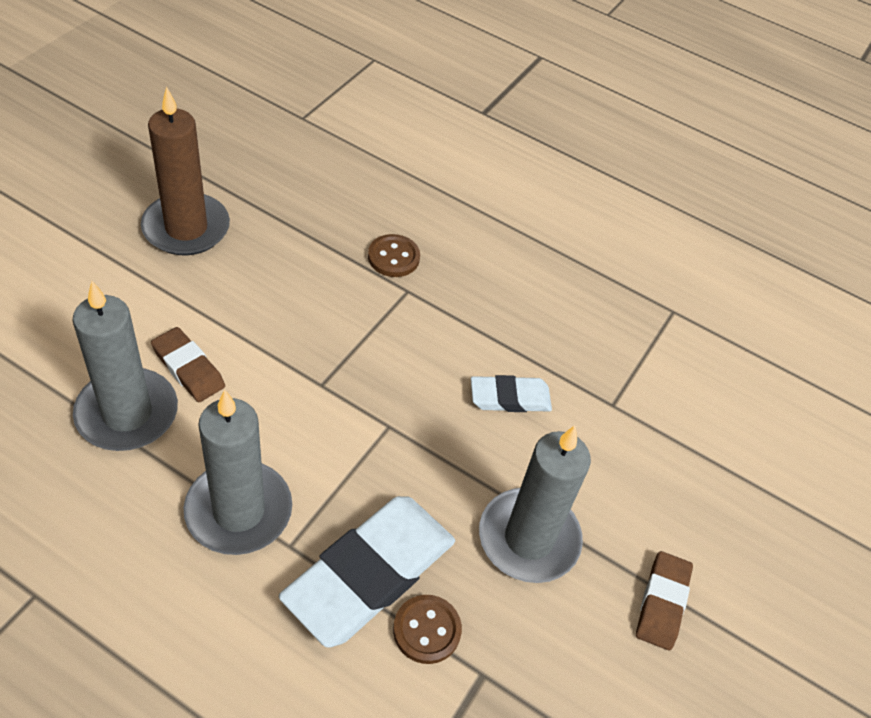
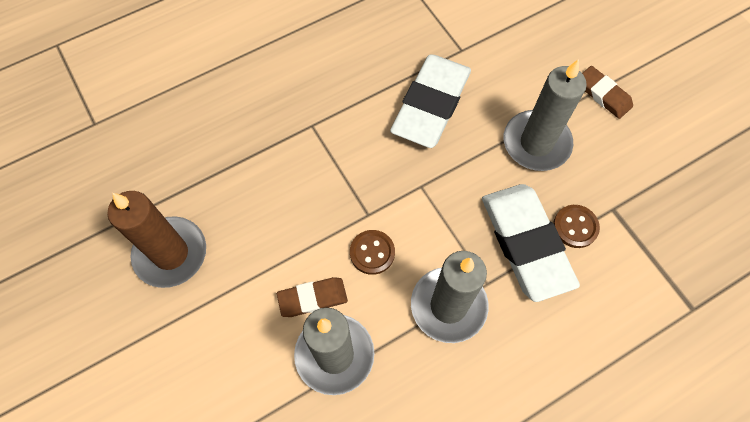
camera: 55 degrees left, 15 degrees up
brown button [368,234,420,277] -> brown button moved to [350,230,395,275]
white eraser [471,375,552,412] -> white eraser [390,54,471,148], size x1.92

